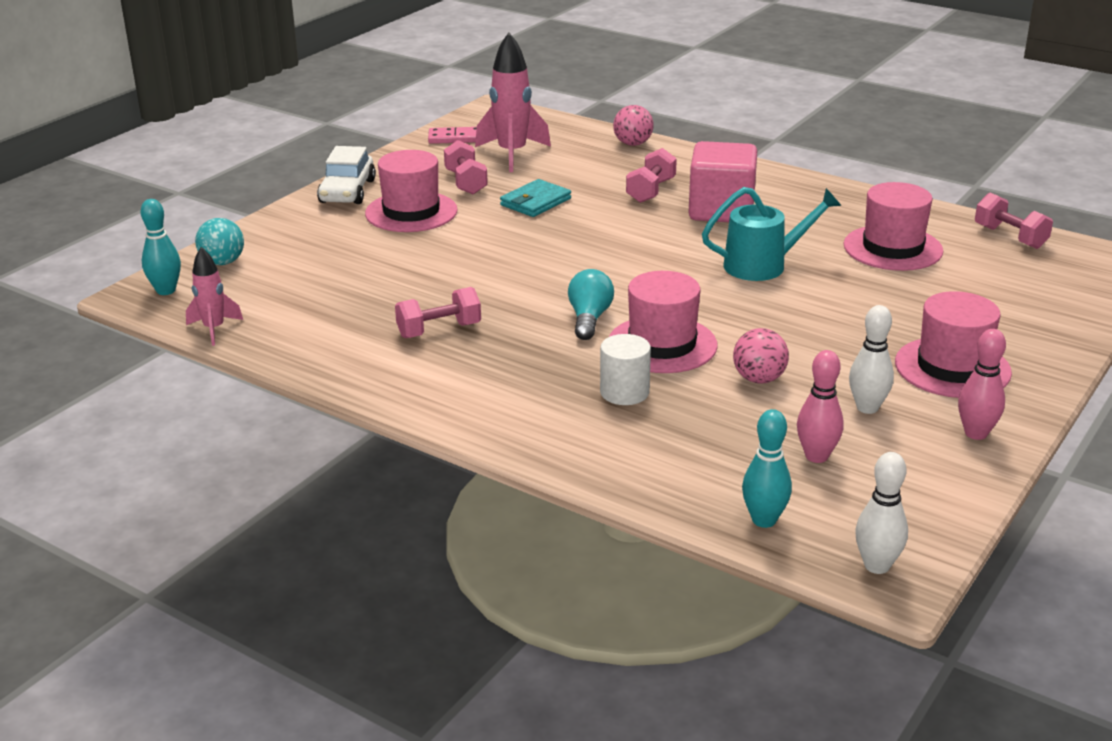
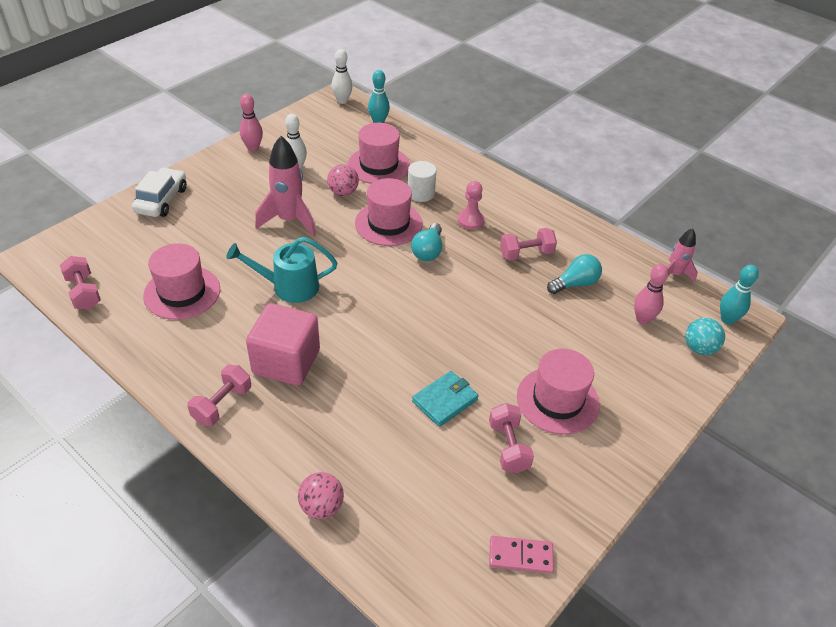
camera: 175 degrees left, 15 degrees up
white car [317,146,376,204] -> white car moved to [132,167,187,217]
pink rocket [475,33,551,172] -> pink rocket moved to [255,136,316,236]
pink dumbbell [626,148,677,203] -> pink dumbbell moved to [187,365,251,426]
pink bowling pin [797,350,844,463] -> pink bowling pin moved to [634,264,669,324]
pink hat [895,291,1012,398] -> pink hat moved to [348,123,410,184]
none -> pink pawn [458,181,484,230]
none -> turquoise light bulb [547,254,602,294]

